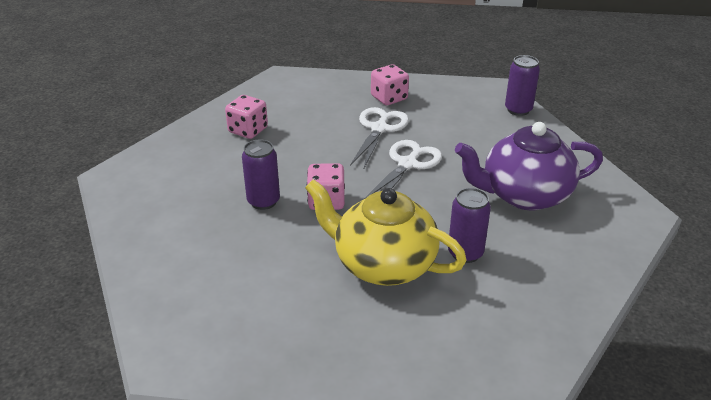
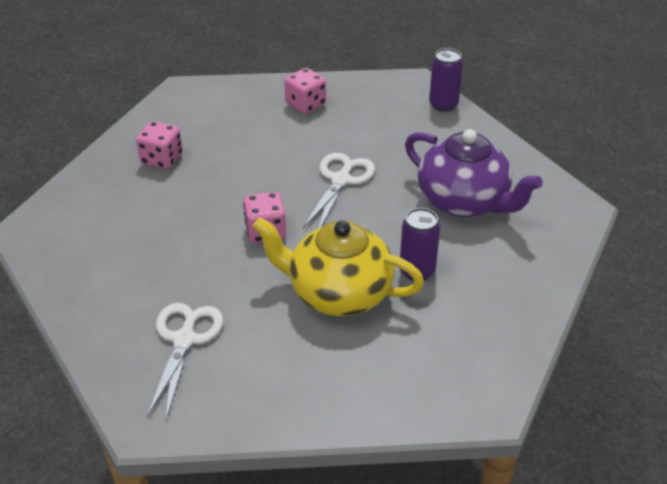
camera: 10 degrees left, 5 degrees up
purple can [242,140,280,210] -> none
white scissors [350,107,409,168] -> white scissors moved to [147,303,223,420]
purple teapot [455,122,603,210] -> purple teapot turned 120 degrees counterclockwise [405,129,543,217]

